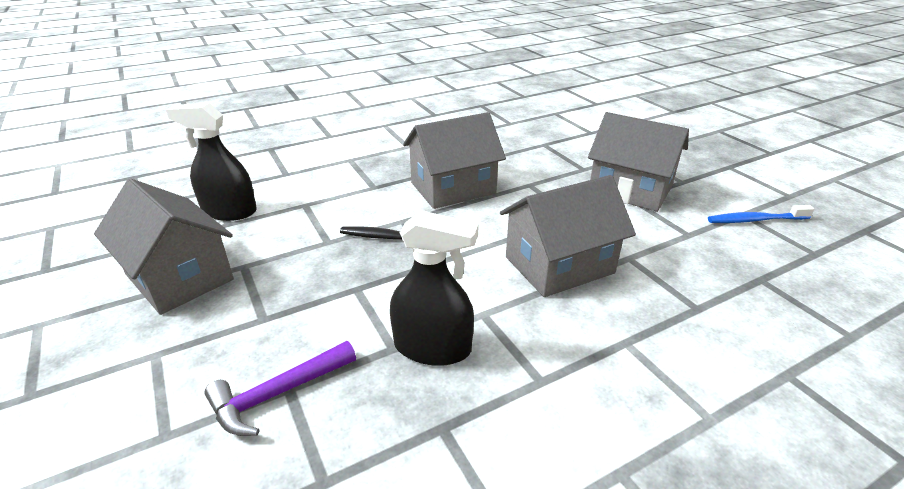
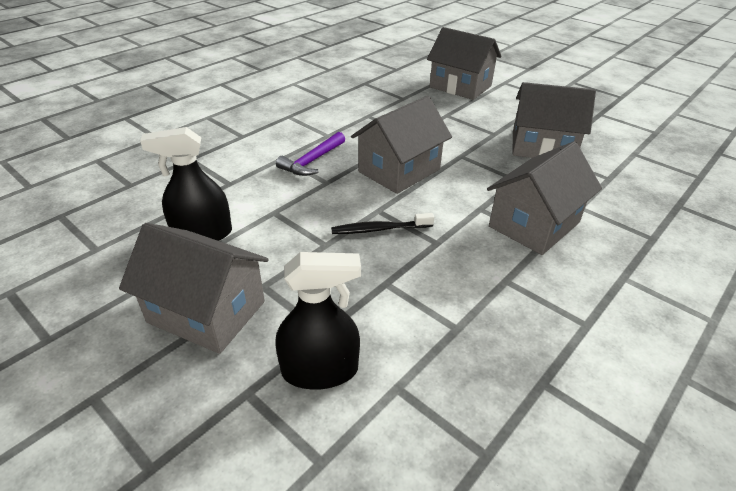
camera: 20 degrees left, 5 degrees up
purple hammer [204,341,356,436] -> purple hammer moved to [276,132,345,176]
black spray bottle [390,210,479,366] -> black spray bottle moved to [275,252,361,390]
blue toothbrush [708,205,814,223] -> none
none -> grey house [427,27,502,100]

